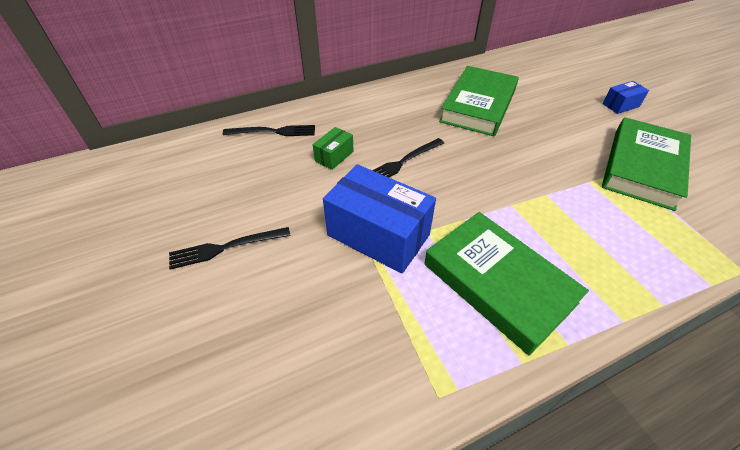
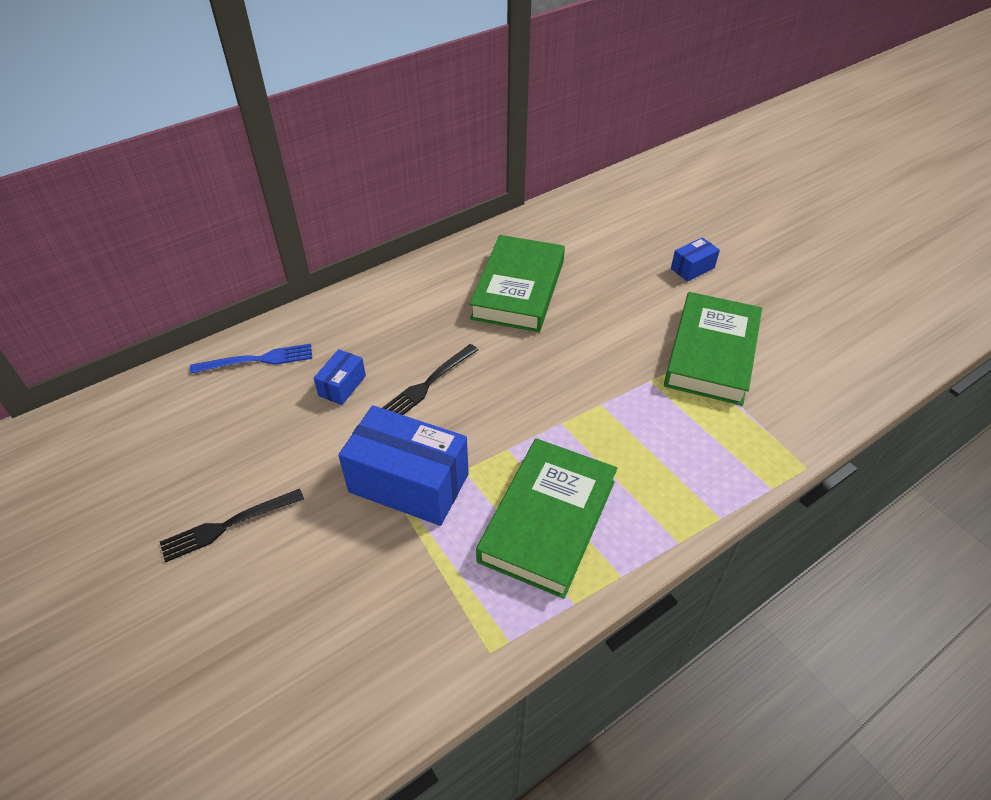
camera: 10 degrees left, 0 degrees up
black fork [223,125,315,136] -> blue fork [190,344,312,374]
green box [313,127,354,170] -> blue box [314,349,366,405]
green book [424,212,589,356] -> green book turned 75 degrees clockwise [476,438,617,599]

